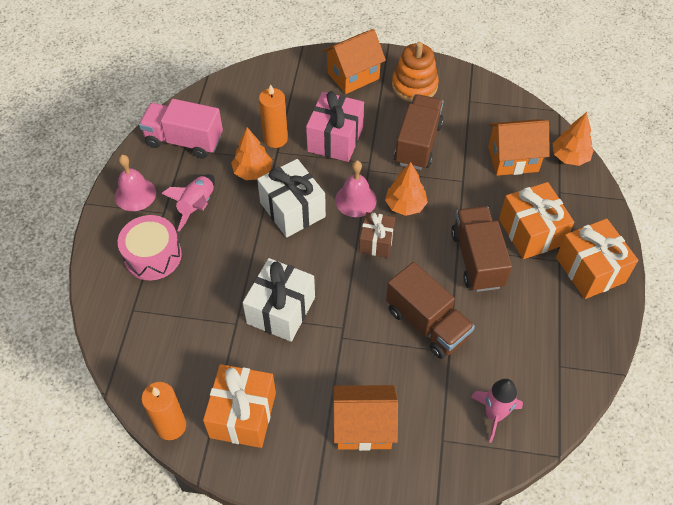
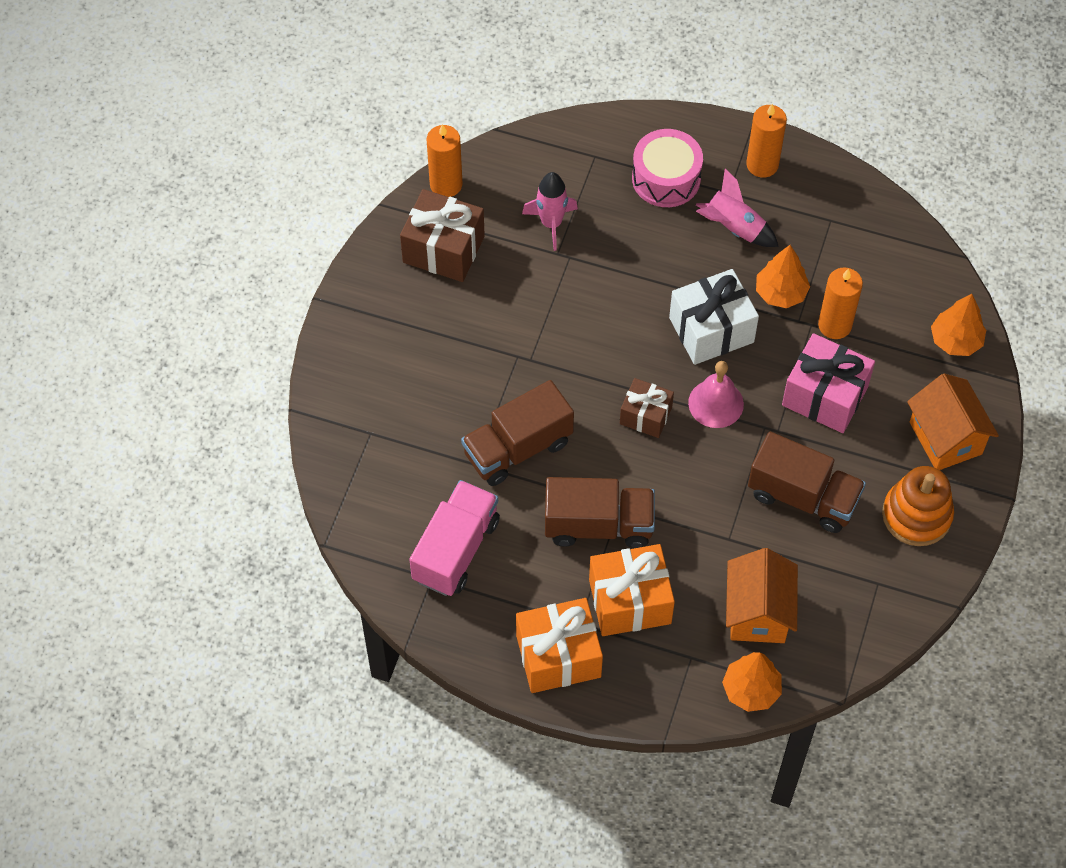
camera: 100 degrees right, 5 degrees up
pink bell [115,155,156,211] -> orange candle [746,104,787,178]
pink truck [139,99,223,159] -> pink truck moved to [409,480,500,596]
orange gift [203,364,276,448] -> brown gift [400,189,485,282]
white gift [243,258,315,342] -> none
orange house [333,385,398,451] -> none
orange tree [385,162,428,216] -> orange tree moved to [931,294,986,356]
pink rocket [471,379,523,443] -> pink rocket moved to [522,172,578,251]

